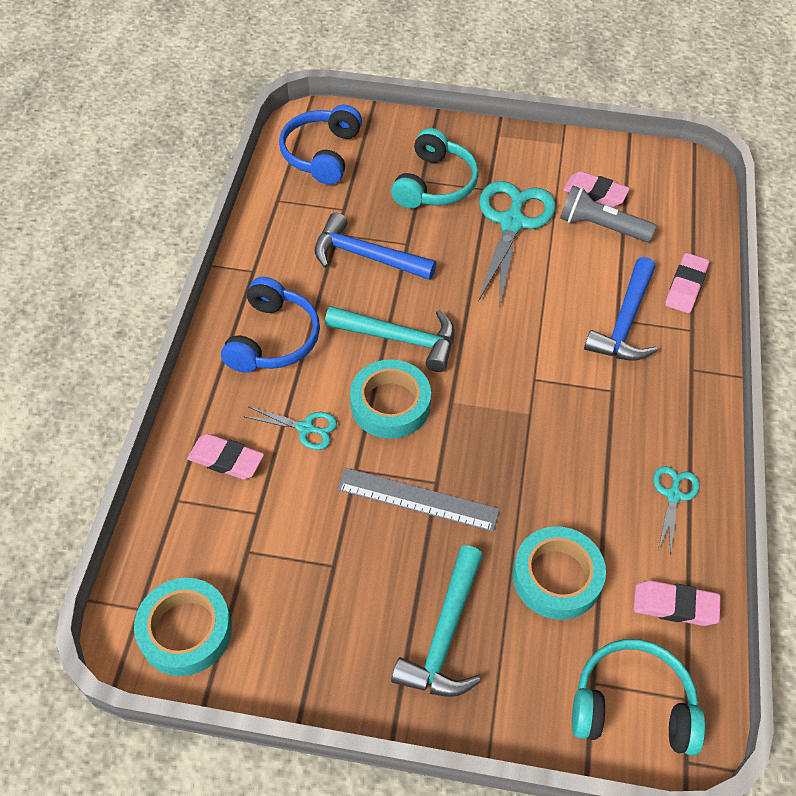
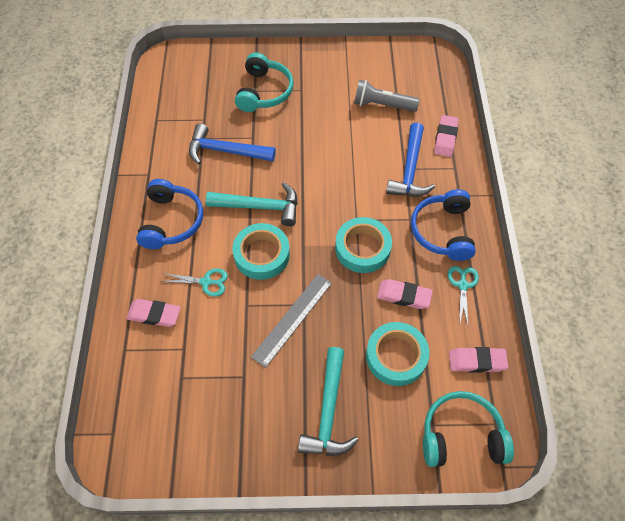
camera: 10 degrees left, 5 degrees up
turquoise tape [134,578,232,676] -> turquoise tape moved to [335,217,392,273]
blue headphones [279,105,362,185] -> blue headphones moved to [411,189,476,261]
grey ruler [337,468,500,532] -> grey ruler turned 60 degrees counterclockwise [251,274,332,368]
turquoise scissors [478,181,556,304] -> none
pink eraser [563,171,630,207] -> pink eraser moved to [377,279,433,309]

